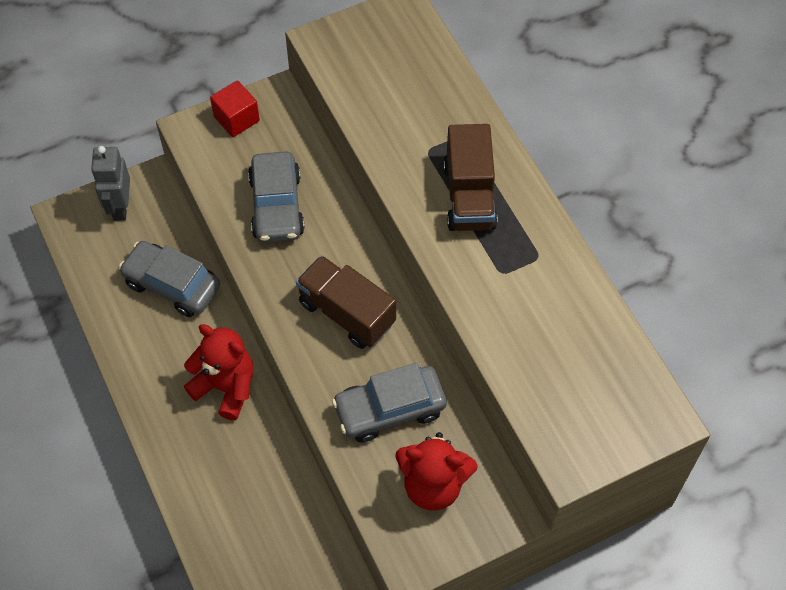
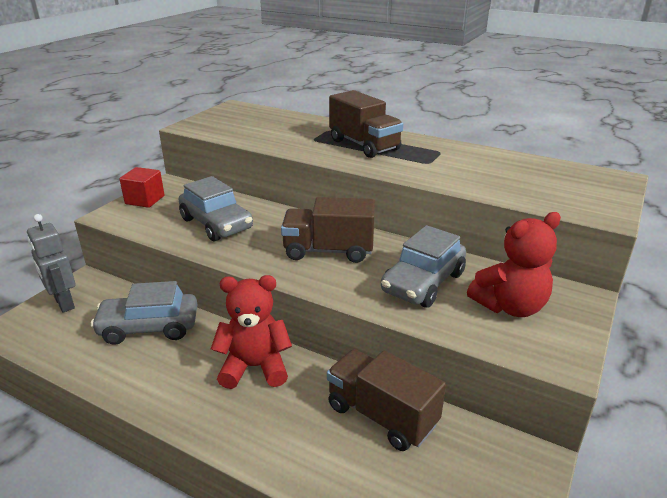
camera: 35 degrees left, 30 degrees down
none -> brown truck [327,349,446,451]

